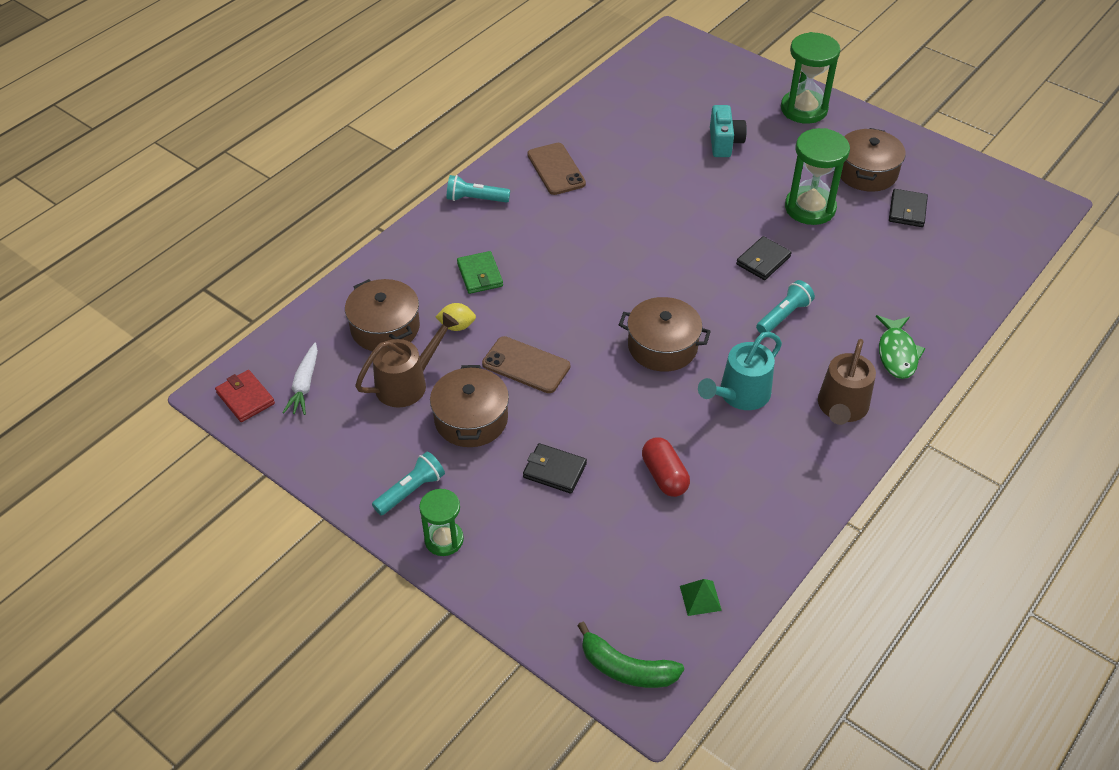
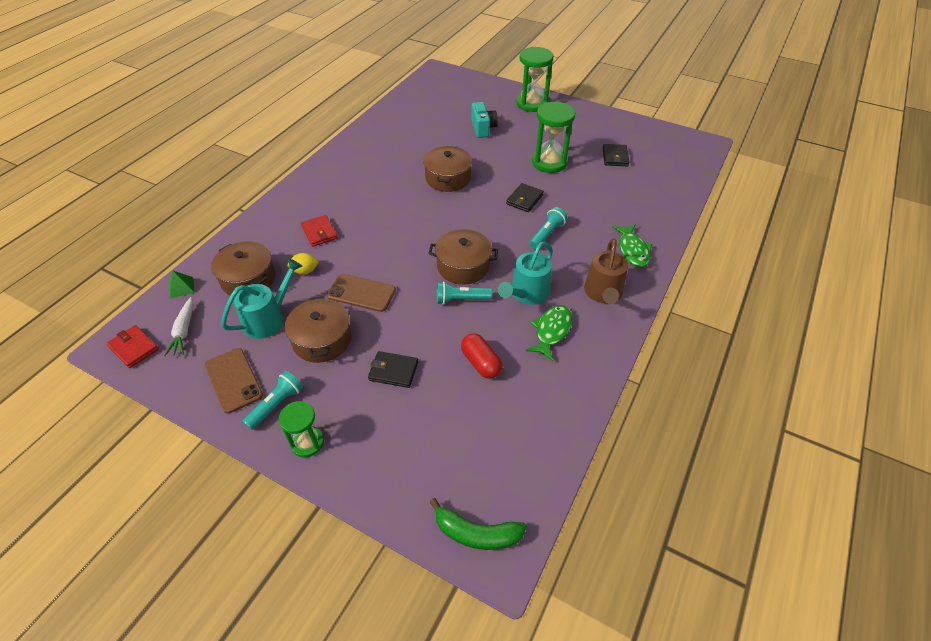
camera: 10 degrees left, 0 degrees up
brown watering can [355,312,459,407] -> turquoise watering can [221,259,303,339]
turquoise flashlight [447,175,510,203] -> turquoise flashlight moved to [437,281,493,305]
green wallet [457,251,503,294] -> red wallet [301,215,338,247]
brown phone [527,143,586,195] -> brown phone moved to [205,348,263,414]
green pyramid [680,579,722,616] -> green pyramid moved to [170,271,195,299]
brown pot [841,128,906,192] -> brown pot moved to [423,146,472,192]
none -> green fish [526,305,572,361]

